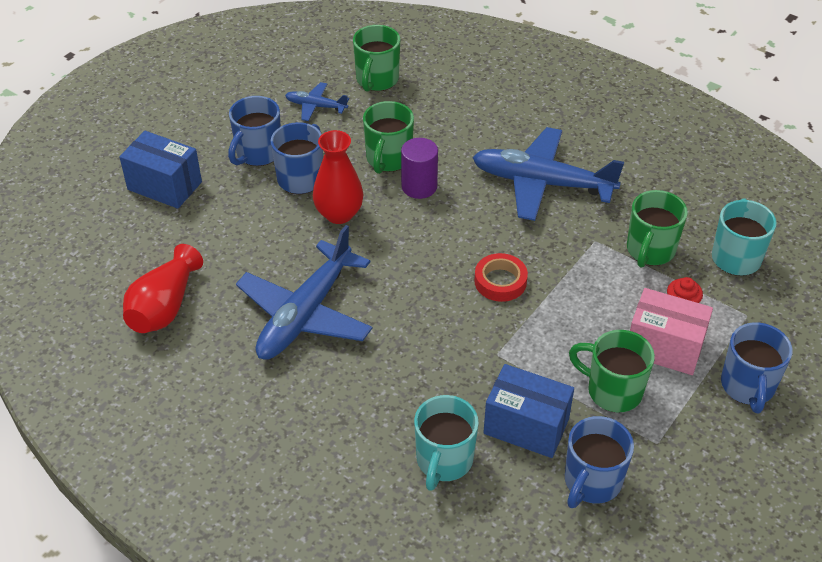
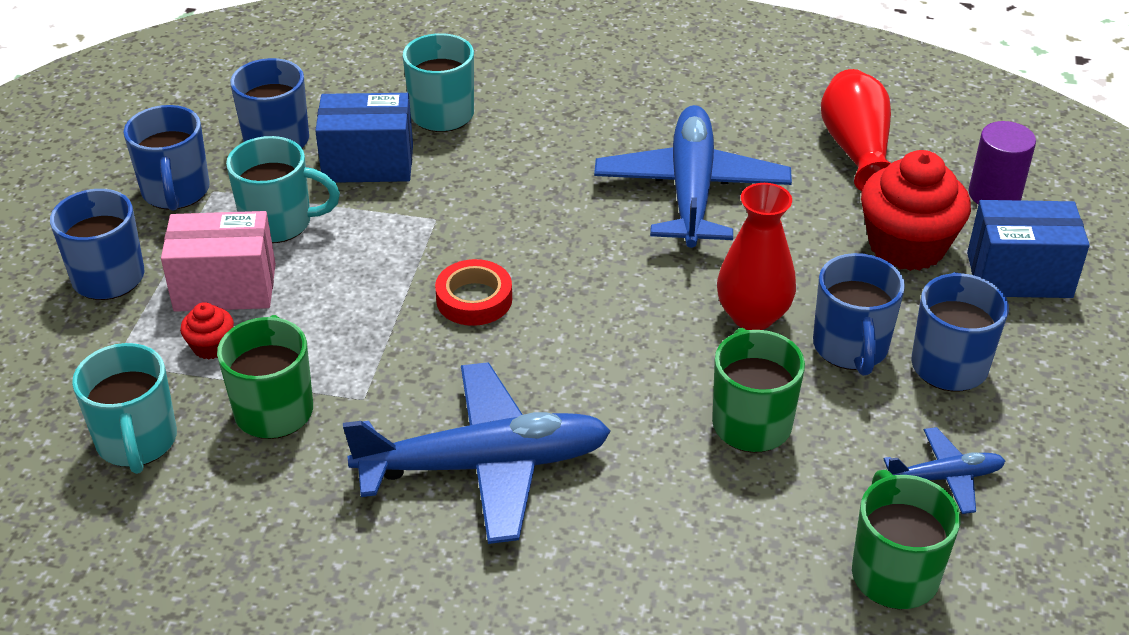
camera: 155 degrees right, 5 degrees down
purple cylinder [401,138,438,199] -> purple cylinder moved to [969,121,1036,205]
green mug [569,330,655,413] -> turquoise mug [226,136,340,243]
none -> blue mug [123,105,210,211]
none -> red cupcake [861,150,971,271]

